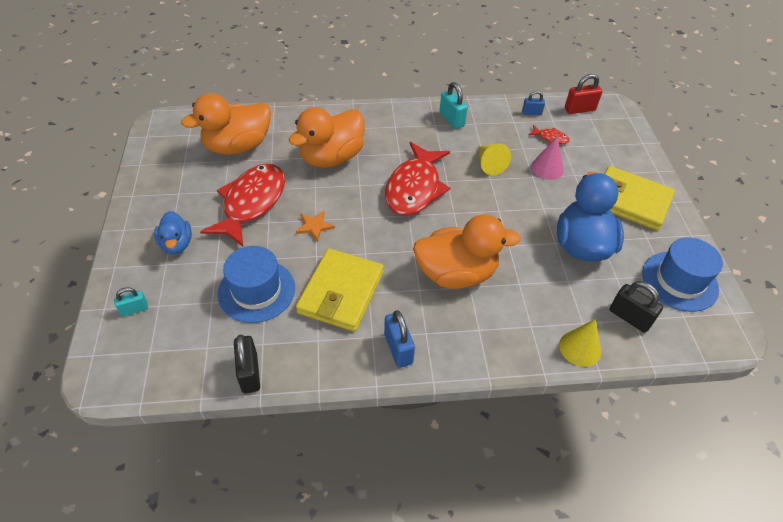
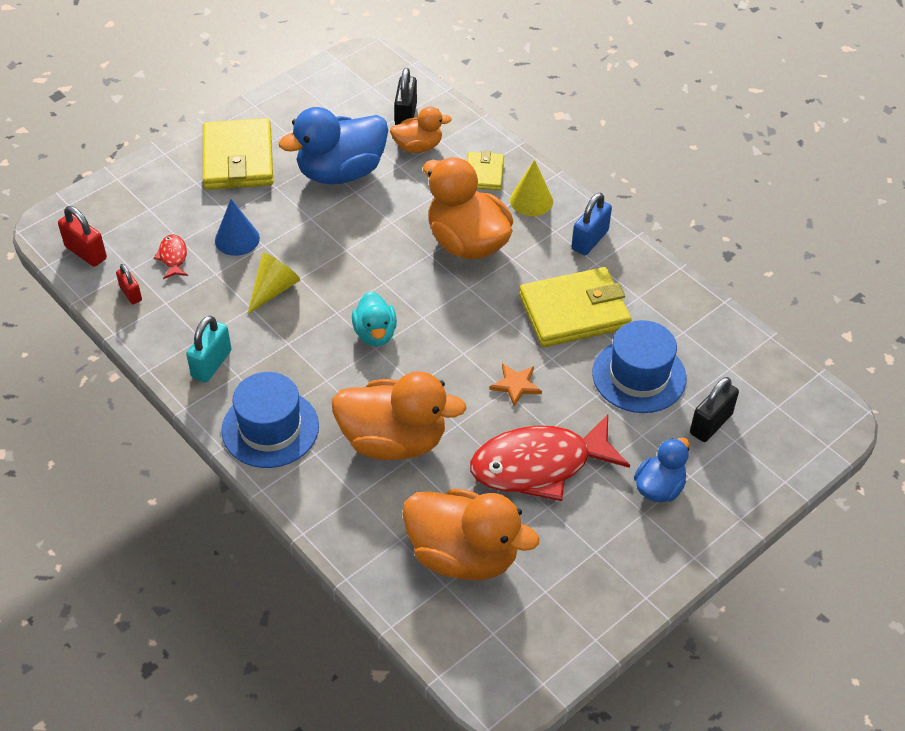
camera: 125 degrees left, 0 degrees up
turquoise padlock [114,287,148,316] -> none
black padlock [234,334,260,393] -> black padlock moved to [690,377,739,442]
red fish [385,142,450,216] -> turquoise duck [352,291,397,346]
blue padlock [522,91,545,115] -> red padlock [116,264,142,304]
pink cone [531,136,564,180] -> blue cone [215,199,260,256]
yellow cone [559,319,601,367] -> yellow cone moved to [510,160,553,216]
blue hat [642,237,723,312] -> blue hat moved to [221,372,319,468]
none -> orange duck [390,107,452,153]
none -> yellow wallet [467,151,504,191]

